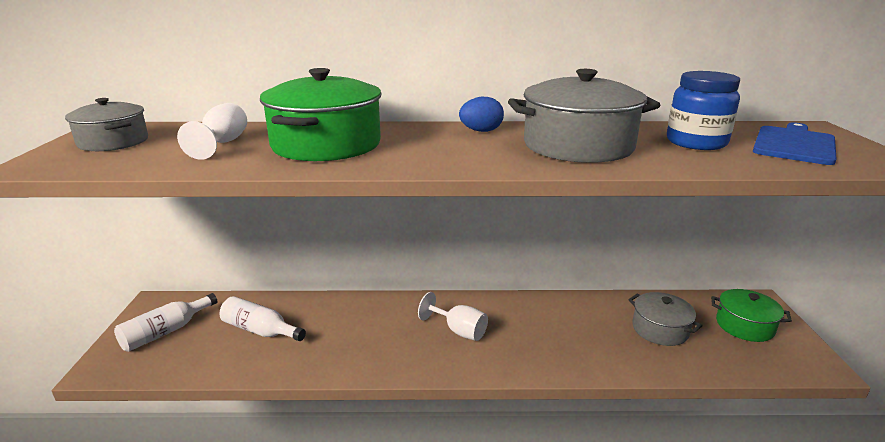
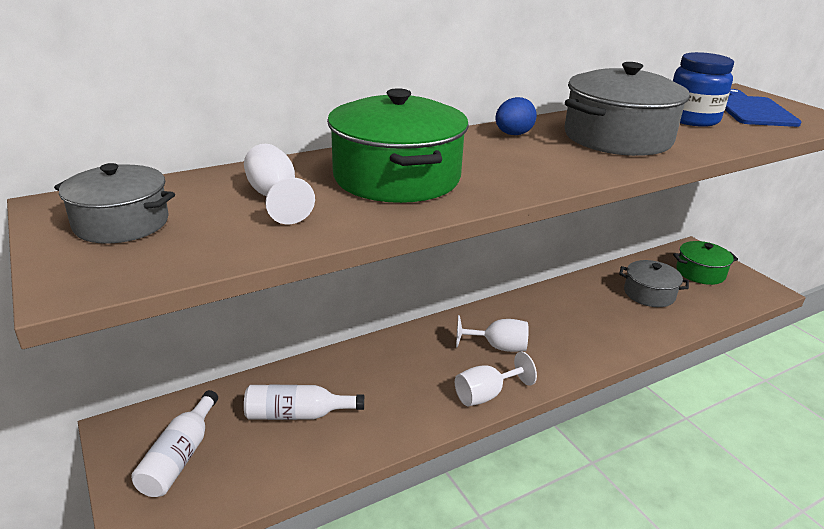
camera: 30 degrees left, 5 degrees up
none -> white goblet [455,352,537,406]

